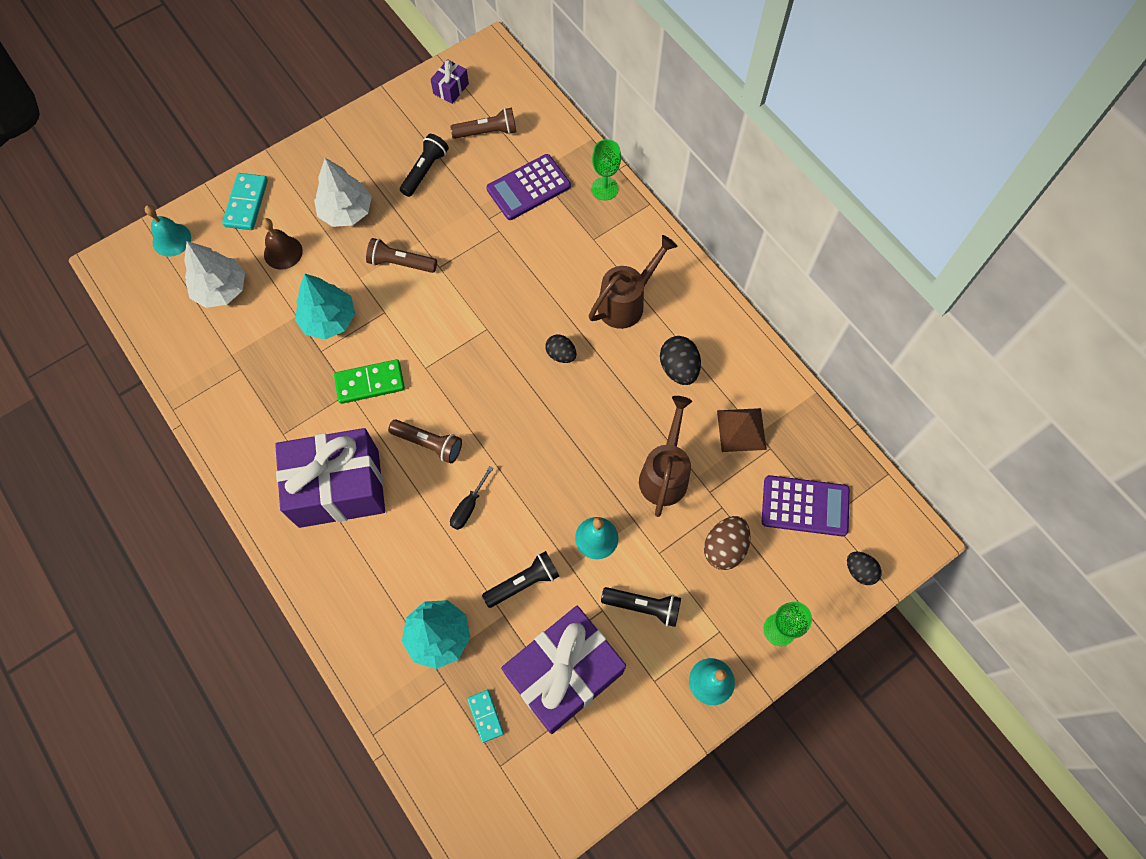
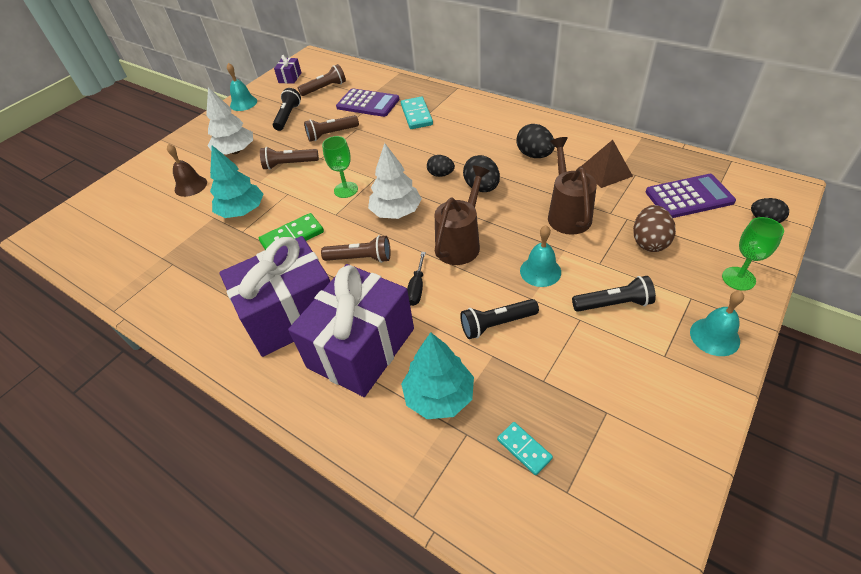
camera: 15 degrees left, 20 degrees down
turquoise bell [145,205,191,257] -> turquoise bell moved to [227,63,257,111]
white tree [184,241,245,308] -> white tree moved to [368,143,422,219]
turquoise domino [222,173,268,230] -> turquoise domino moved to [401,97,433,129]
black flashlight [482,551,559,608] -> black flashlight turned 150 degrees counterclockwise [460,299,539,339]
purple calculator [486,154,571,220] -> purple calculator turned 105 degrees counterclockwise [336,88,399,117]
purple gift [501,606,626,734] -> purple gift moved to [288,264,414,397]
brown watering can [589,235,678,329] -> brown watering can moved to [435,166,490,265]
green goblet [592,139,621,200] -> green goblet moved to [322,136,358,198]
none -> brown flashlight [304,115,359,141]
none -> black egg [463,155,500,192]

